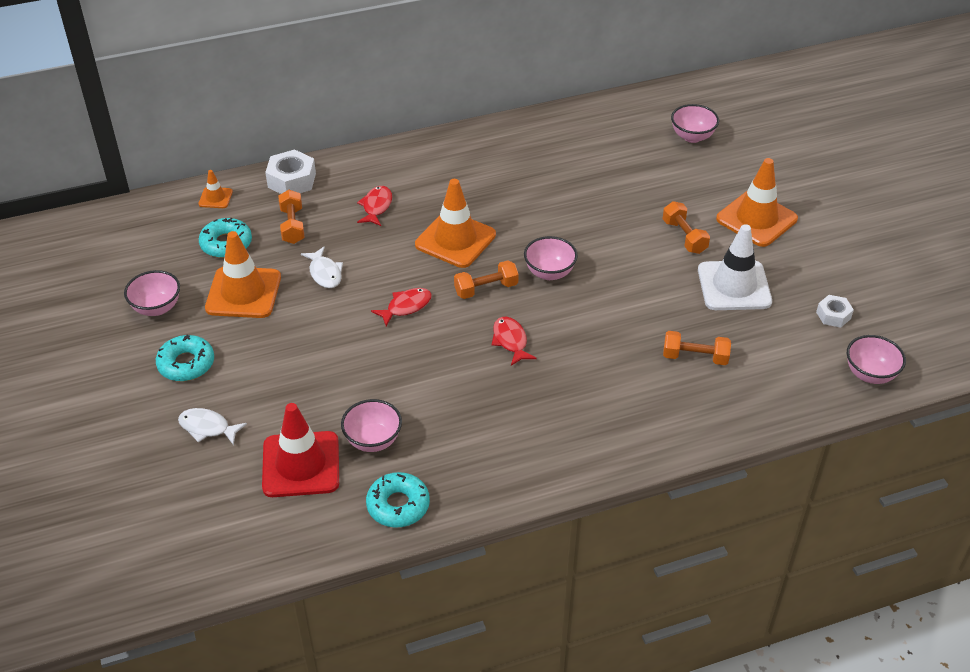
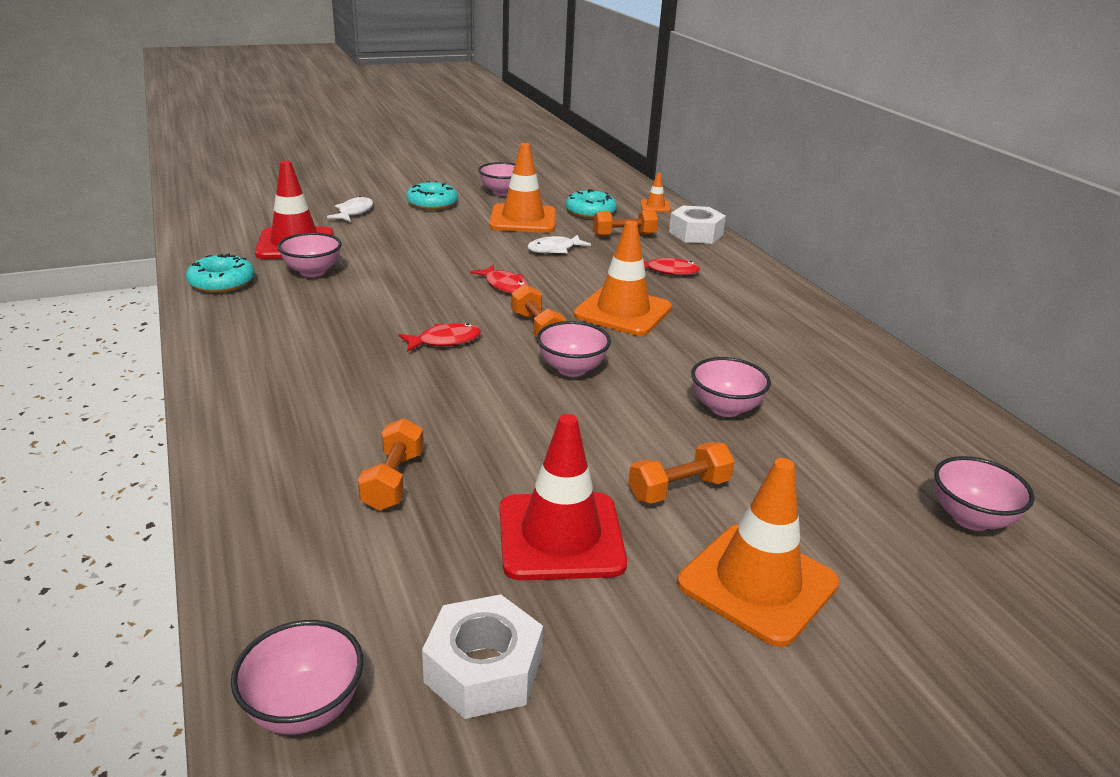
camera: 85 degrees right, 15 degrees down
white traffic cone [698,224,772,310] -> red traffic cone [500,414,627,580]
white nut [816,295,854,328] -> white nut [422,594,543,719], size x1.65
none -> pink bowl [691,357,771,417]

